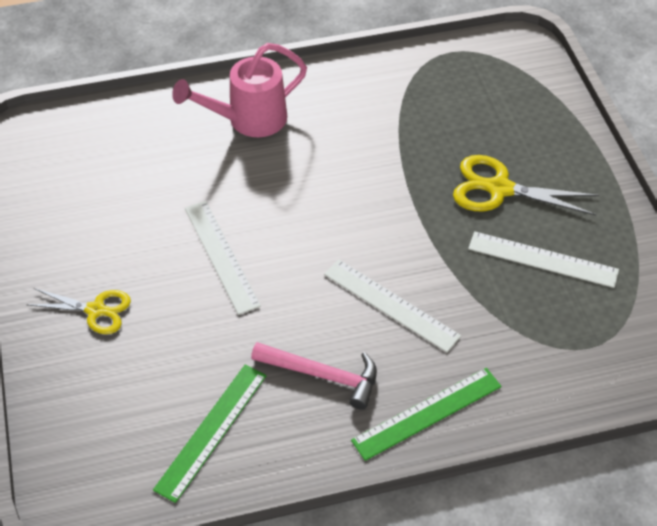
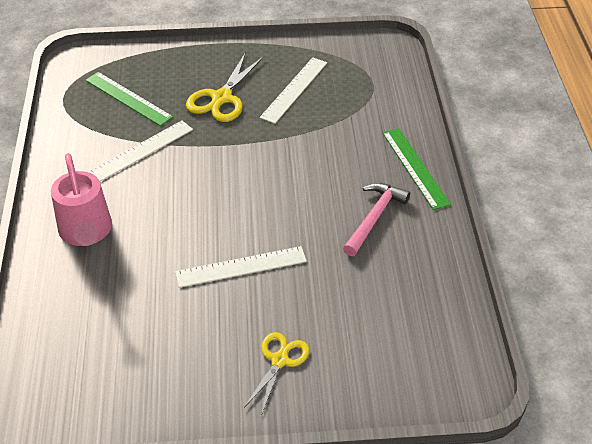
camera: 80 degrees left, 5 degrees down
green ruler [153,365,266,503] -> green ruler moved to [85,72,173,126]
white ruler [324,259,461,352] -> white ruler moved to [88,120,193,182]

